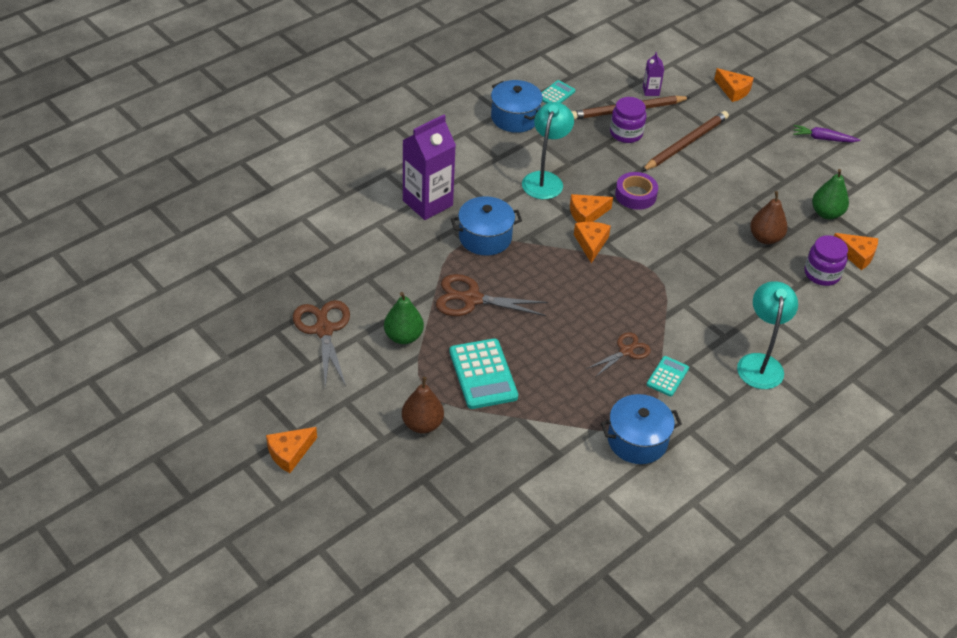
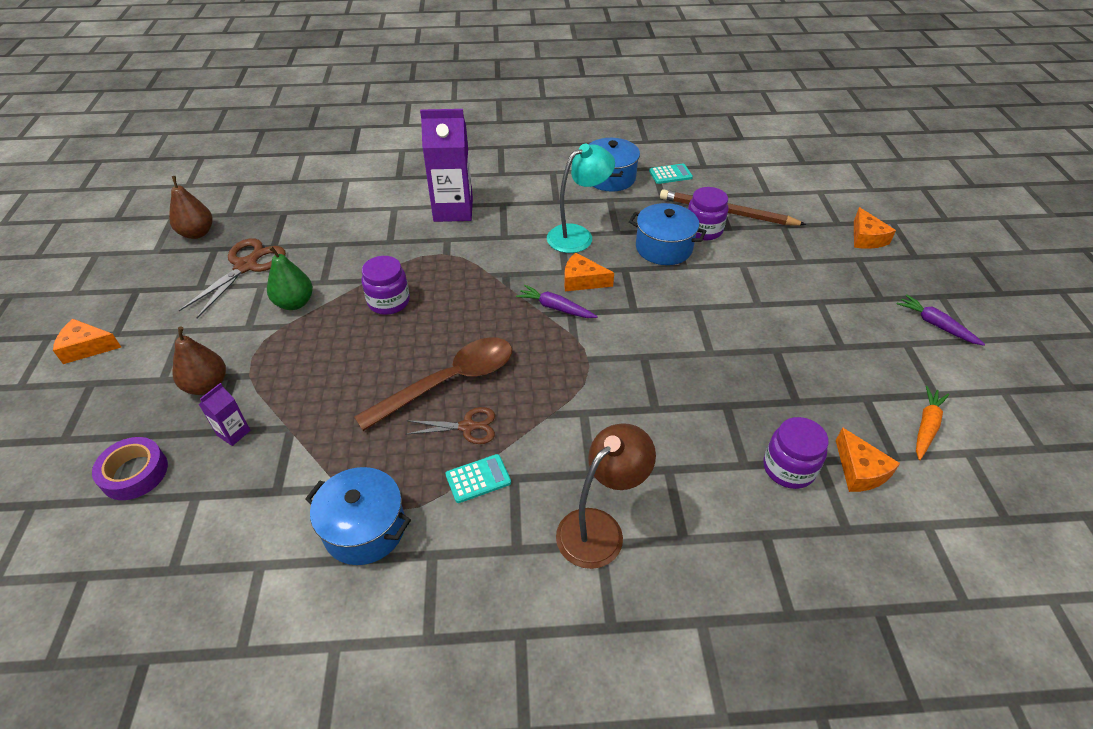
camera: 40 degrees right, 0 degrees up
brown scissors [436,274,548,316] -> purple jar [361,256,410,315]
turquoise calculator [449,338,518,409] -> none
blue pot [451,196,522,256] -> blue pot moved to [629,203,707,265]
orange cheese [574,222,611,263] -> purple carrot [516,285,598,318]
purple tape [615,172,658,210] -> purple tape moved to [92,437,168,500]
brown pencil [642,111,729,171] -> none
purple carton [643,52,664,96] -> purple carton moved to [199,383,251,446]
turquoise lamp [737,281,798,389] -> brown lamp [556,423,656,569]
brown pear [750,191,788,244] -> brown pear moved to [169,176,212,239]
green pear [812,169,849,219] -> none
none -> brown spoon [354,338,512,431]
none -> orange carrot [916,386,949,460]

